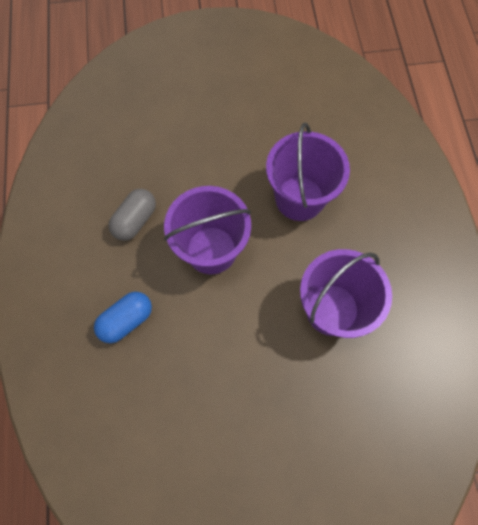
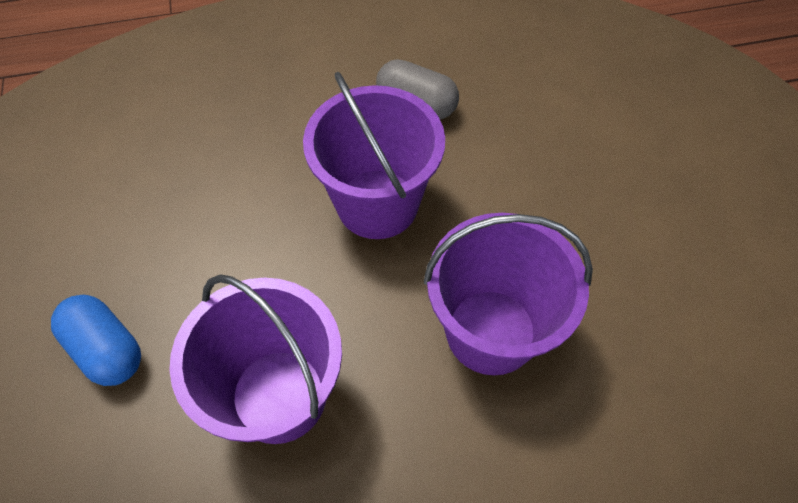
camera: 85 degrees right, 10 degrees down
blue capsule [94,292,152,343] -> blue capsule moved to [51,295,141,386]

